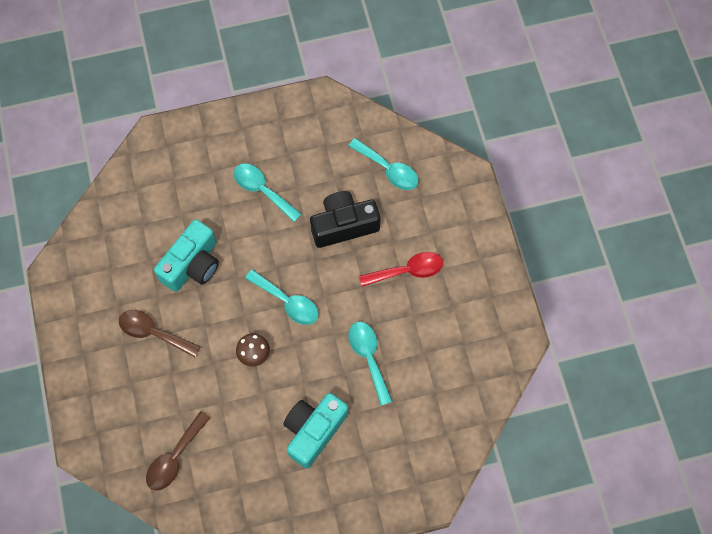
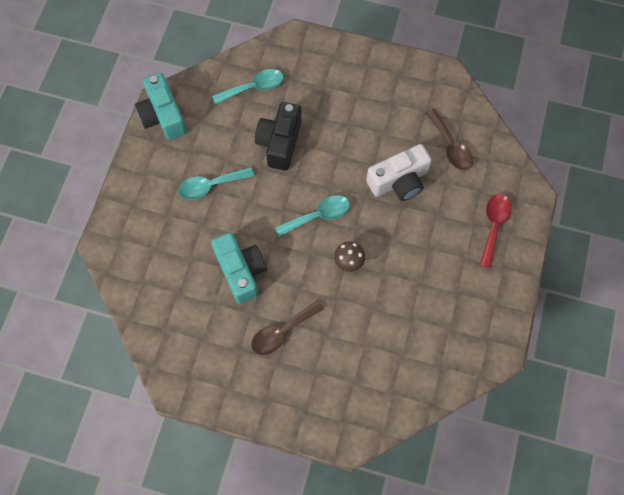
camera: 60 degrees left, 0 degrees up
brown spoon [146,411,210,491] -> brown spoon moved to [426,109,473,170]
turquoise camera [283,393,348,469] -> turquoise camera moved to [135,73,187,140]
turquoise spoon [348,322,392,406] -> white camera [366,144,432,201]
red spoon [359,252,443,287] -> red spoon moved to [480,194,511,268]

